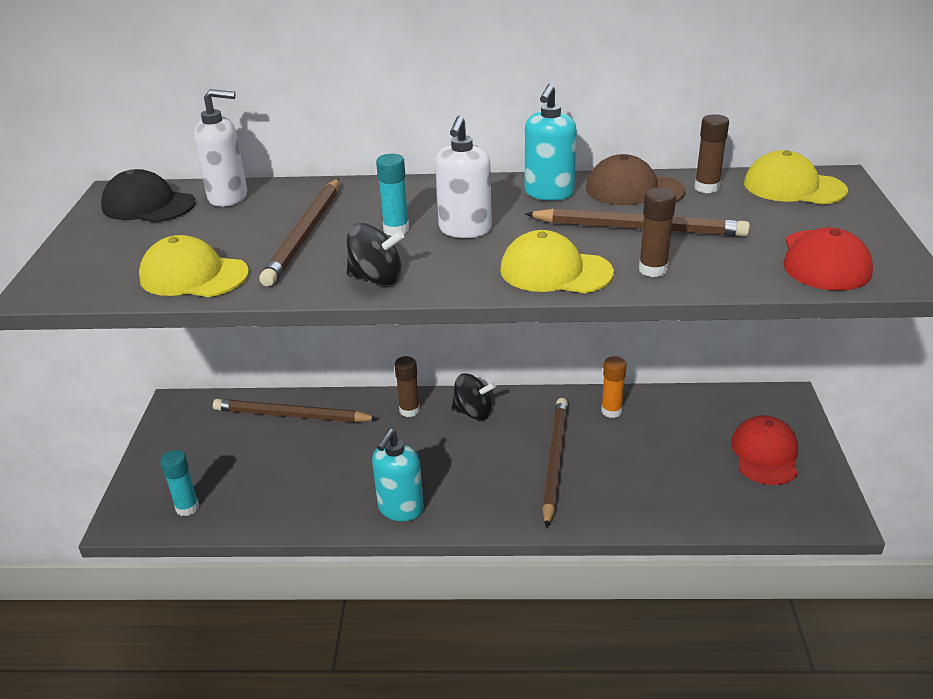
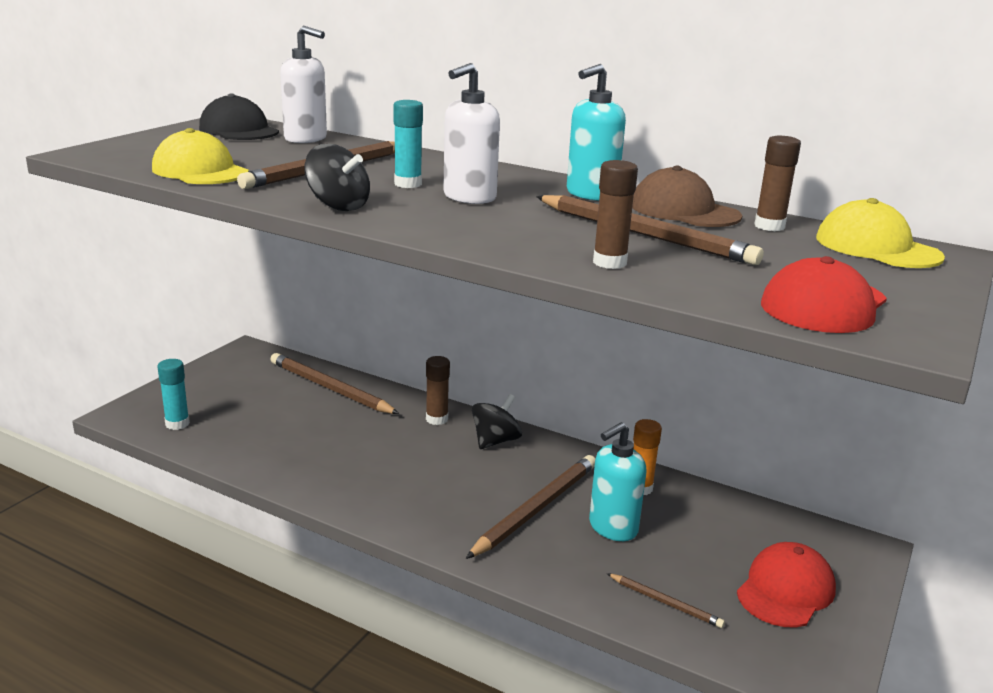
camera: 25 degrees right, 10 degrees down
turquoise soap dispenser [372,429,424,521] -> turquoise soap dispenser moved to [589,422,647,541]
black spinning top [451,373,496,420] -> black spinning top turned 90 degrees counterclockwise [472,394,522,449]
yellow cap [500,230,614,293] -> none
none -> brown pencil [607,573,725,628]

